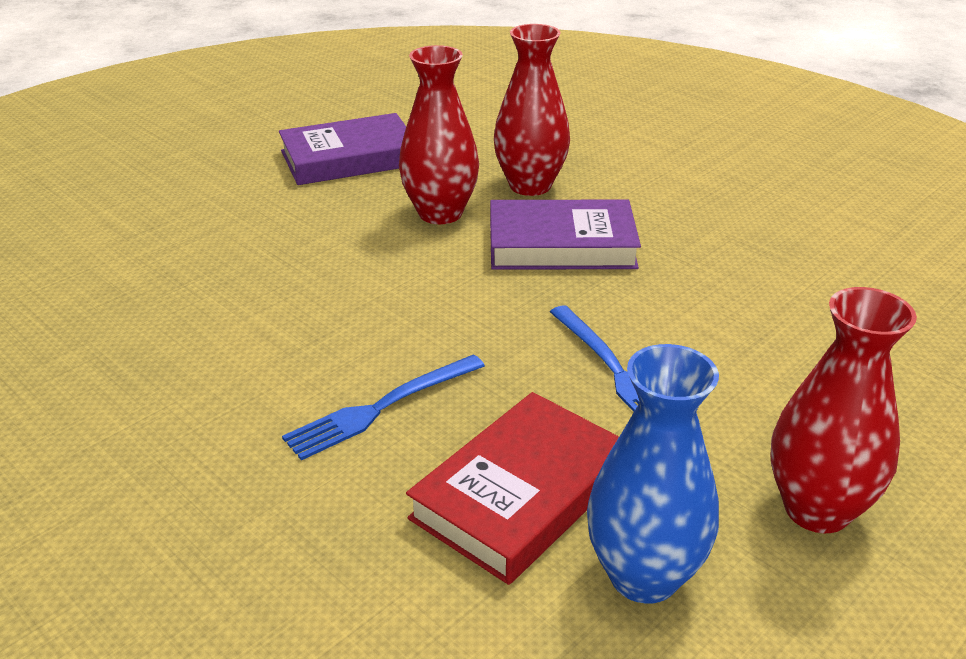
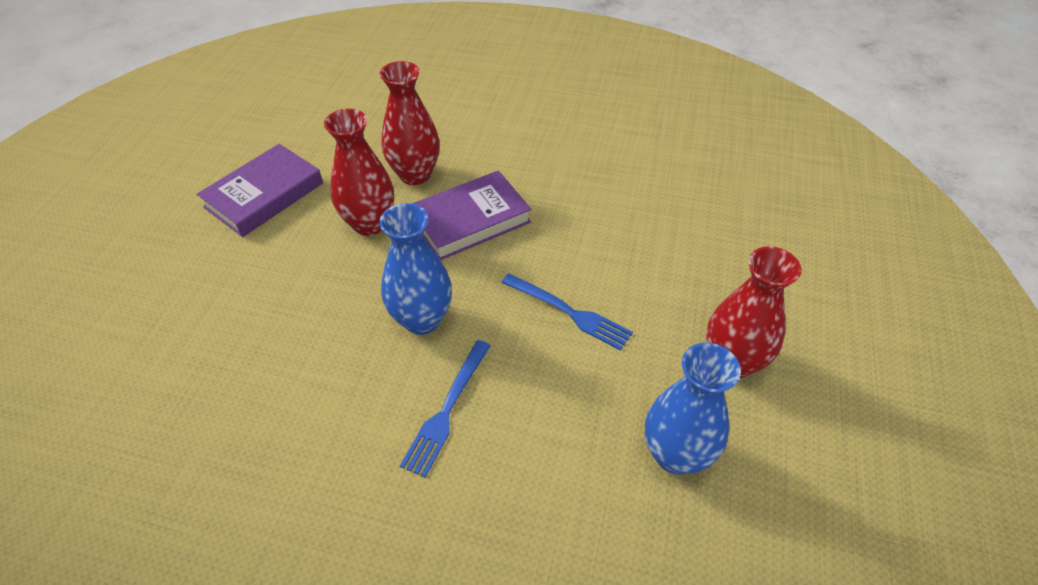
camera: 30 degrees left, 15 degrees up
red book [406,392,619,585] -> none
none -> blue vase [379,203,452,335]

